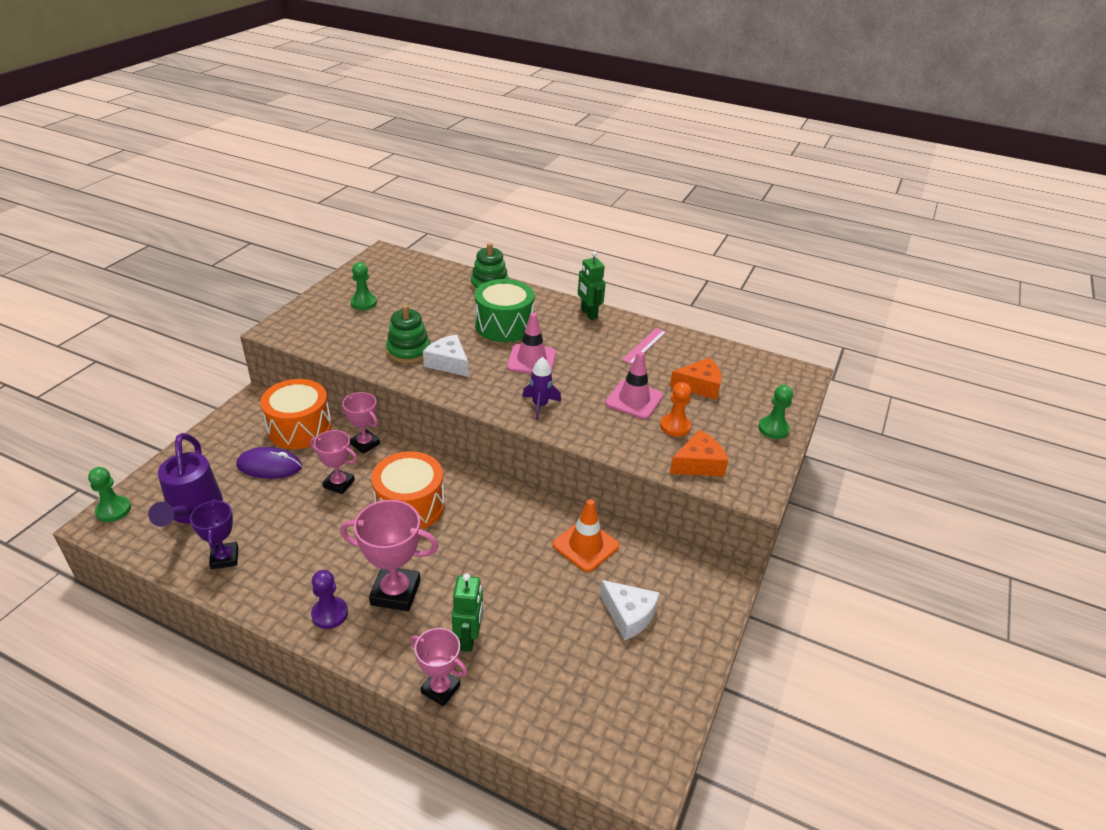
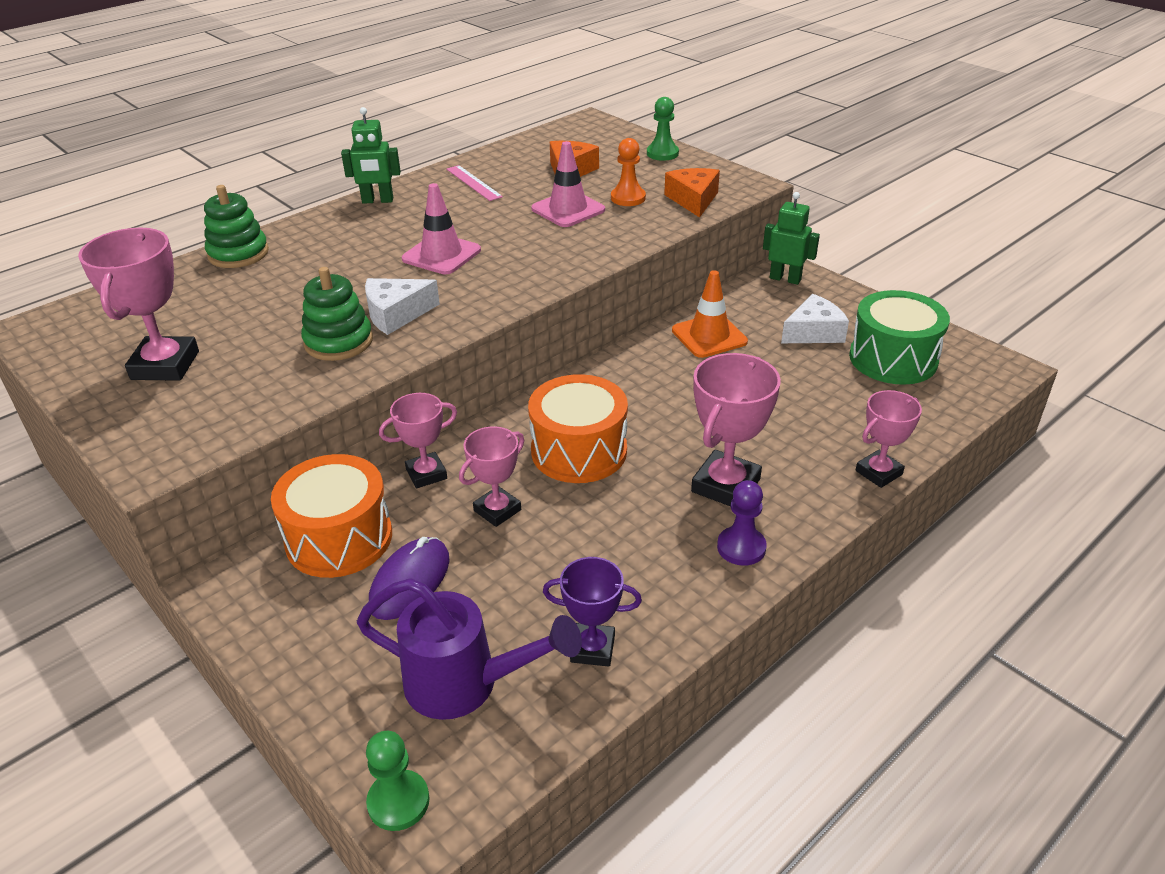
camera: 65 degrees left, 0 degrees up
green pawn [351,262,377,310] -> pink trophy [78,228,199,381]
green robot [452,573,483,652] -> green robot moved to [763,192,820,285]
green drum [475,279,534,342] -> green drum moved to [849,290,950,385]
purple rocket [522,357,561,420] -> none

